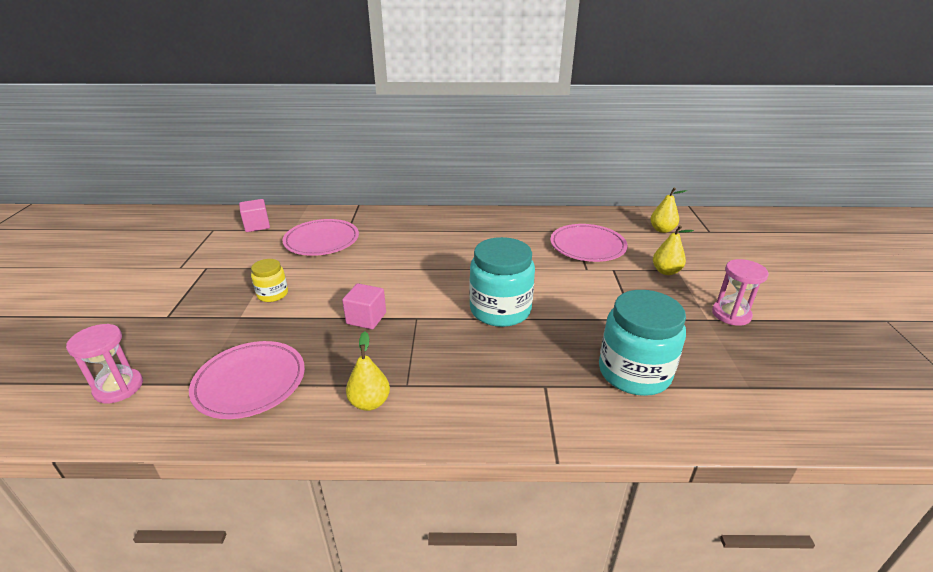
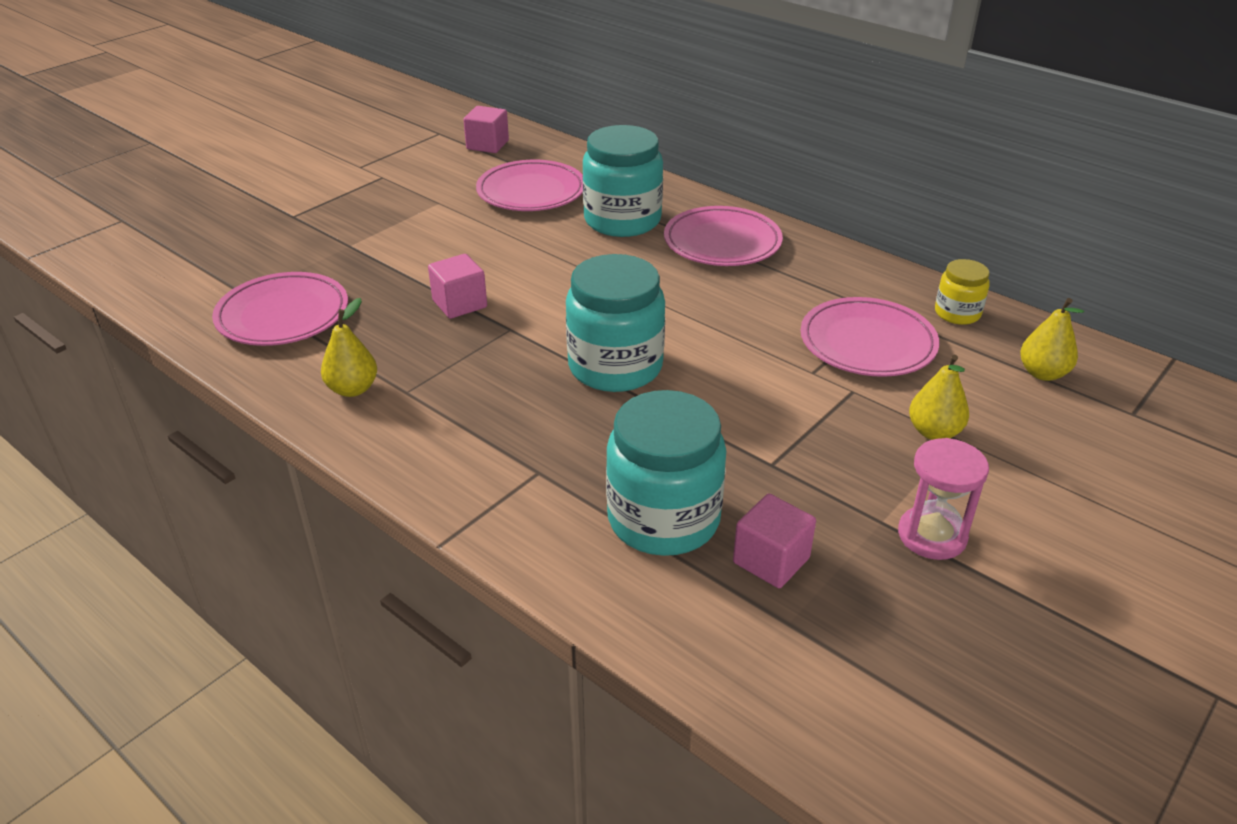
camera: 40 degrees right, 5 degrees up
pink hourglass [66,324,143,403] -> none
yellow jar [251,259,288,302] -> yellow jar moved to [935,259,990,325]
none -> turquoise jar [582,125,663,237]
none -> pink plate [664,206,783,266]
none -> pink cube [733,494,816,588]

